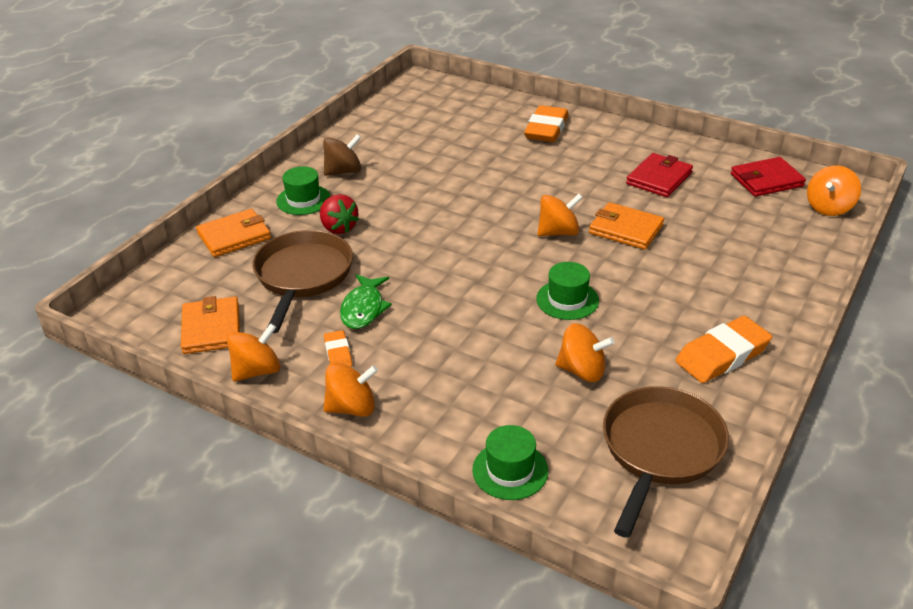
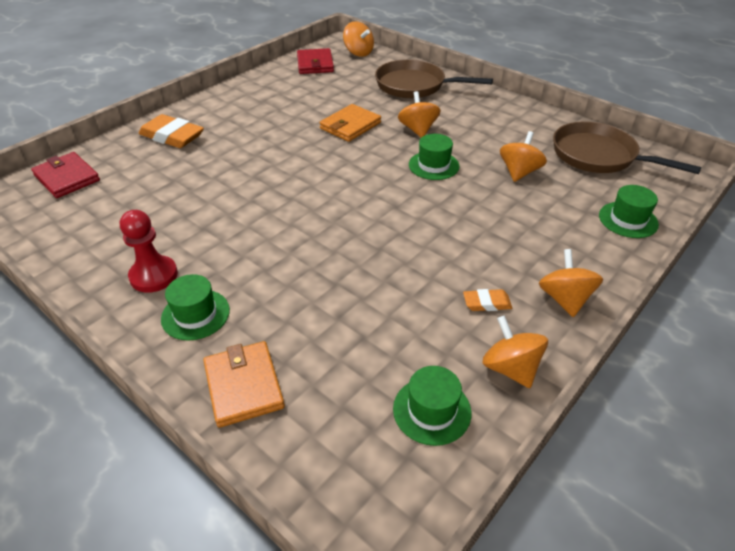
camera: 80 degrees left, 5 degrees up
orange wallet [181,296,240,354] -> green hat [393,366,471,446]
brown pan [253,230,353,333] -> brown pan moved to [375,59,493,98]
red strawberry [320,194,359,234] -> none
brown spinning top [323,134,361,176] -> red pawn [120,210,178,293]
green fish [340,274,392,329] -> none
orange spinning top [538,194,583,236] -> orange spinning top moved to [398,91,441,138]
red wallet [626,153,693,197] -> red wallet moved to [31,152,100,198]
orange eraser [675,316,772,383] -> none

